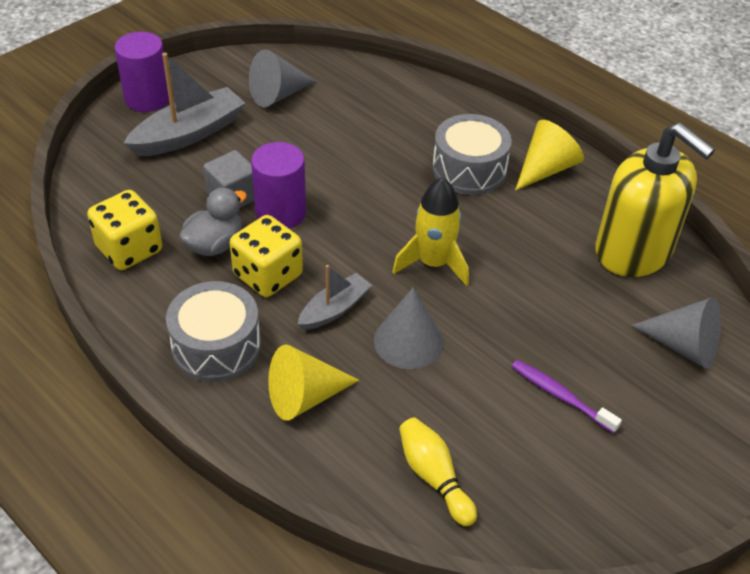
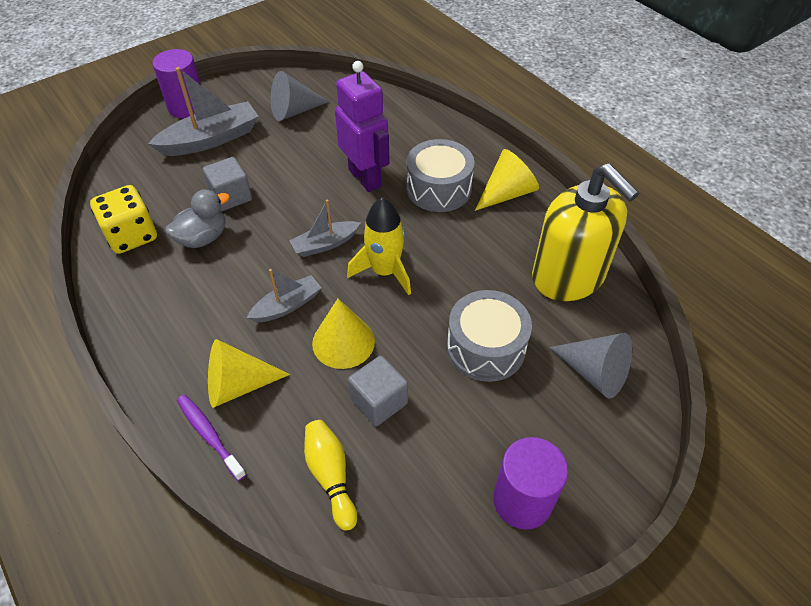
camera: 10 degrees right, 5 degrees up
grey drum [166,281,261,382] -> grey drum moved to [447,290,532,382]
yellow dice [230,215,303,297] -> none
purple cylinder [251,142,306,228] -> purple cylinder moved to [493,437,568,530]
grey cone [374,288,444,369] -> yellow cone [312,298,375,369]
purple toothbrush [512,360,622,433] -> purple toothbrush moved to [177,395,246,481]
none -> grey boat [289,200,360,257]
none -> purple robot [335,61,390,192]
none -> grey cube [348,355,408,426]

